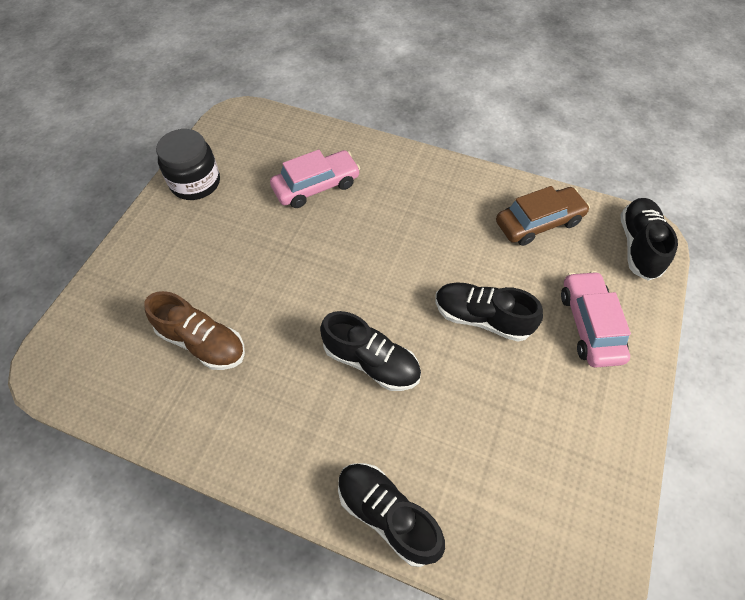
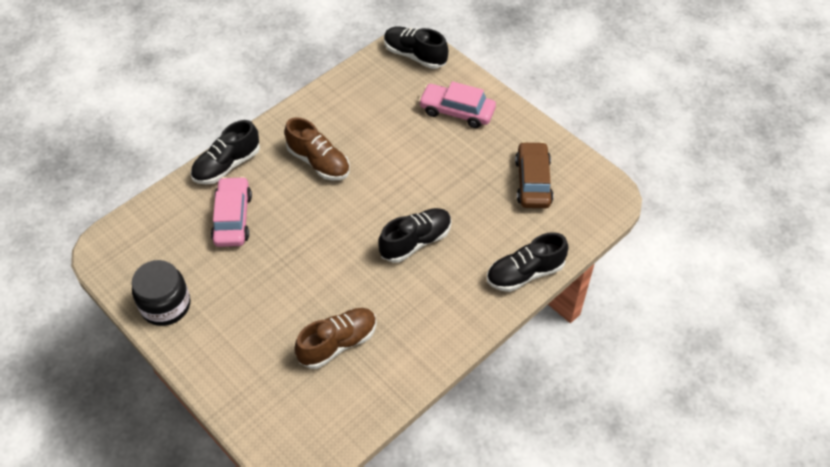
camera: 65 degrees left, 5 degrees down
black shoe [435,283,543,342] -> black shoe moved to [191,120,260,184]
brown car [496,186,590,246] -> brown car moved to [515,141,554,208]
none -> brown shoe [285,117,350,180]

